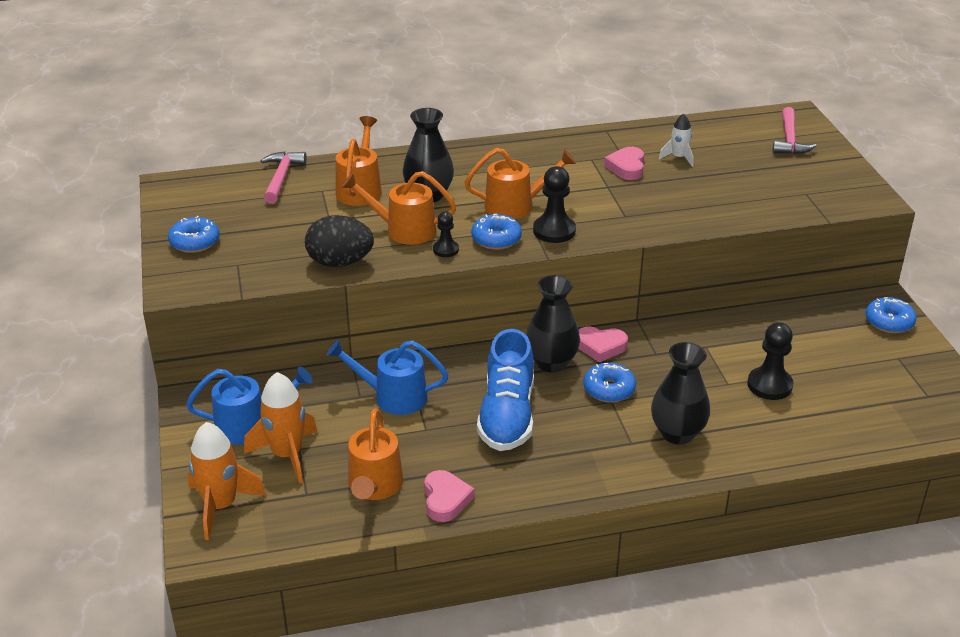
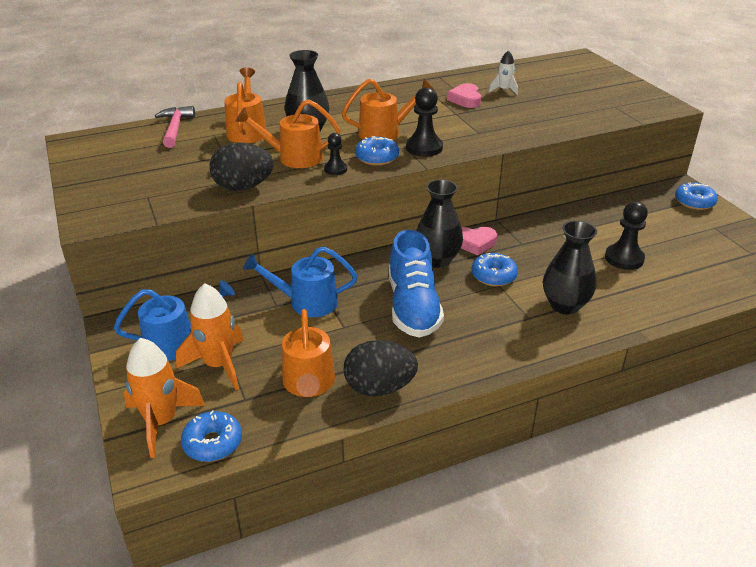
camera: 10 degrees left, 0 degrees up
blue donut [168,216,220,253] -> blue donut moved to [181,410,242,462]
pink heart [424,470,475,522] -> black egg [344,340,418,396]
pink hammer [773,107,817,154] -> none

